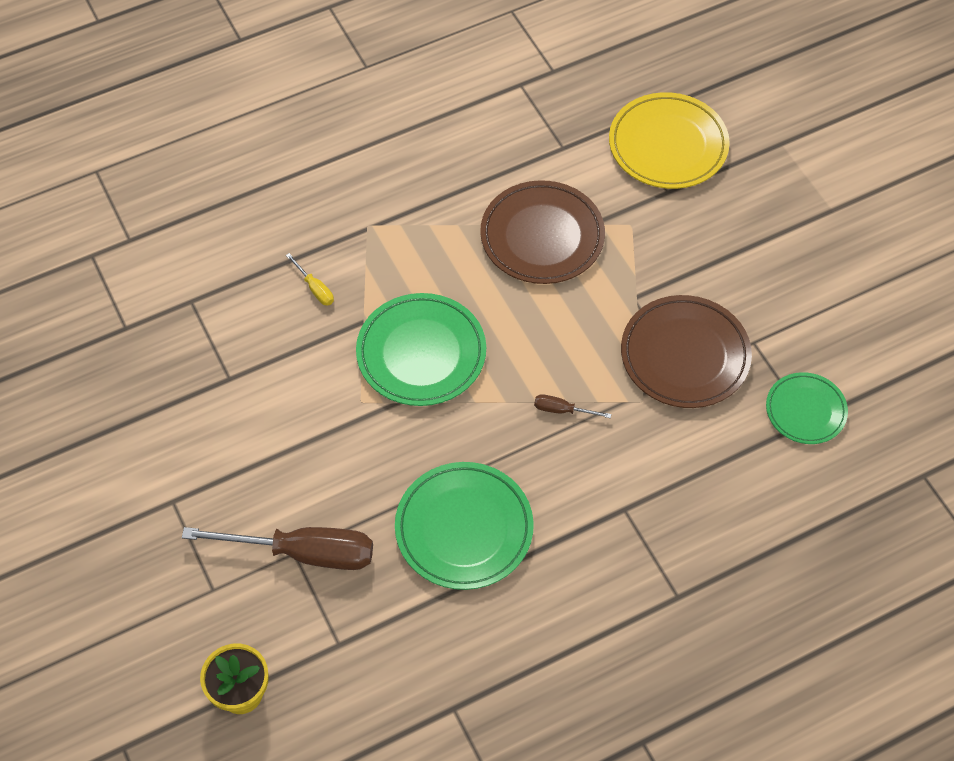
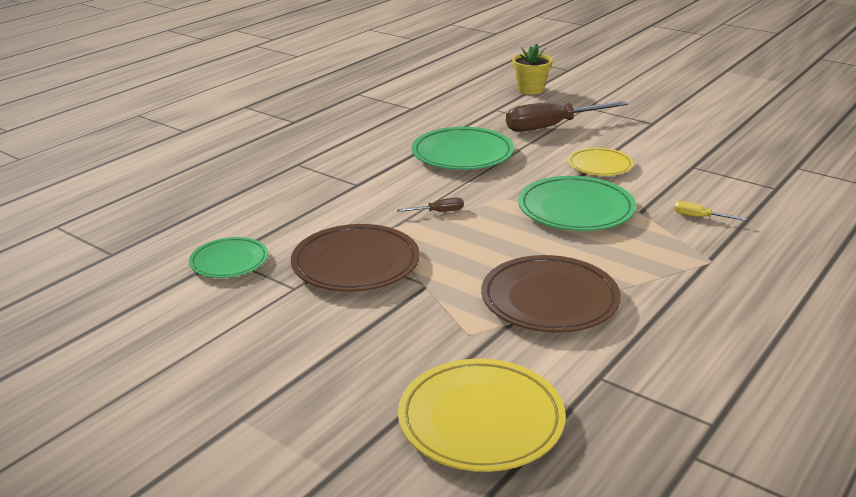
camera: 155 degrees right, 30 degrees down
none -> yellow plate [568,148,634,176]

